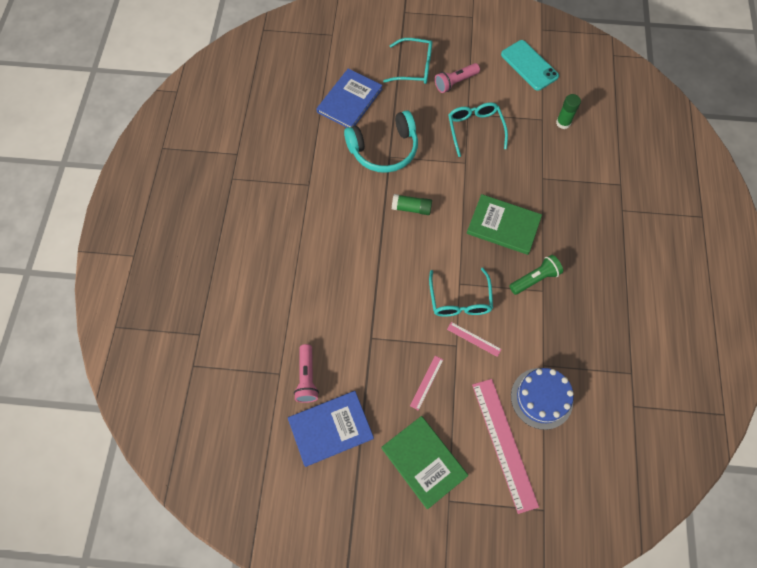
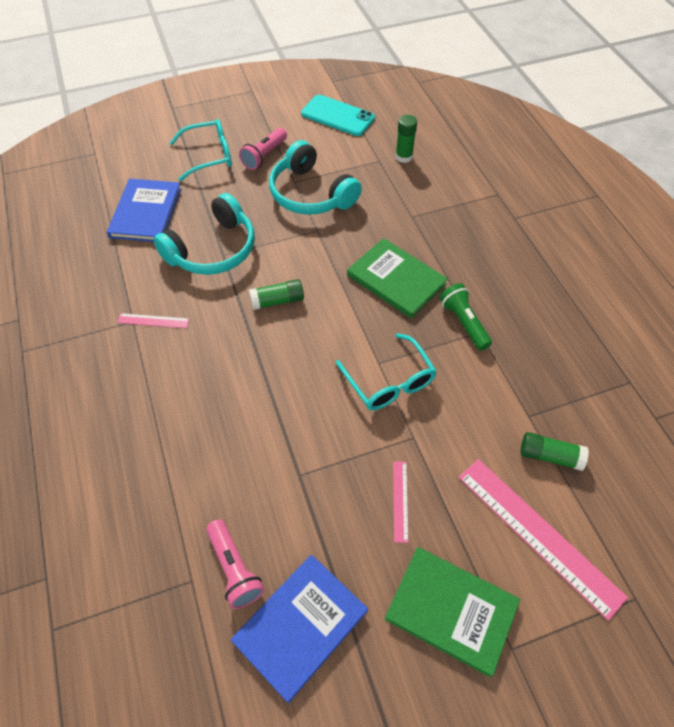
camera: 25 degrees left, 10 degrees down
pink ruler [447,322,501,357] -> pink ruler moved to [117,313,189,328]
turquoise glasses [448,102,508,157] -> turquoise headphones [269,140,362,215]
green book [467,194,542,255] -> green book turned 45 degrees clockwise [347,238,448,318]
green flashlight [509,255,563,295] -> green flashlight turned 60 degrees counterclockwise [439,283,492,351]
blue cake [511,368,574,430] -> green glue stick [521,432,589,471]

